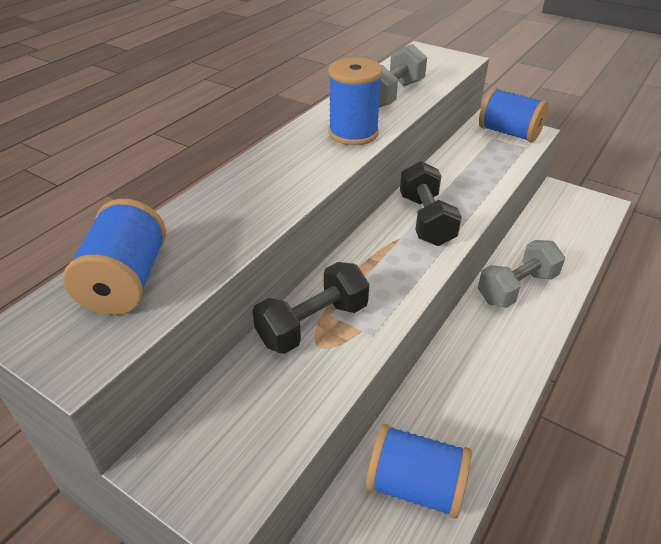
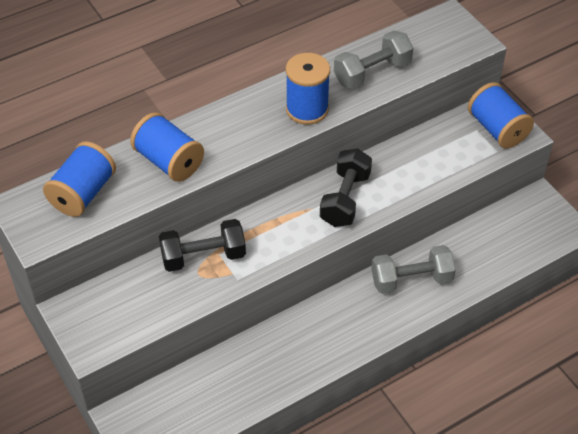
camera: 25 degrees right, 10 degrees up
blue spool [366,424,472,519] -> blue spool moved to [130,112,204,182]

